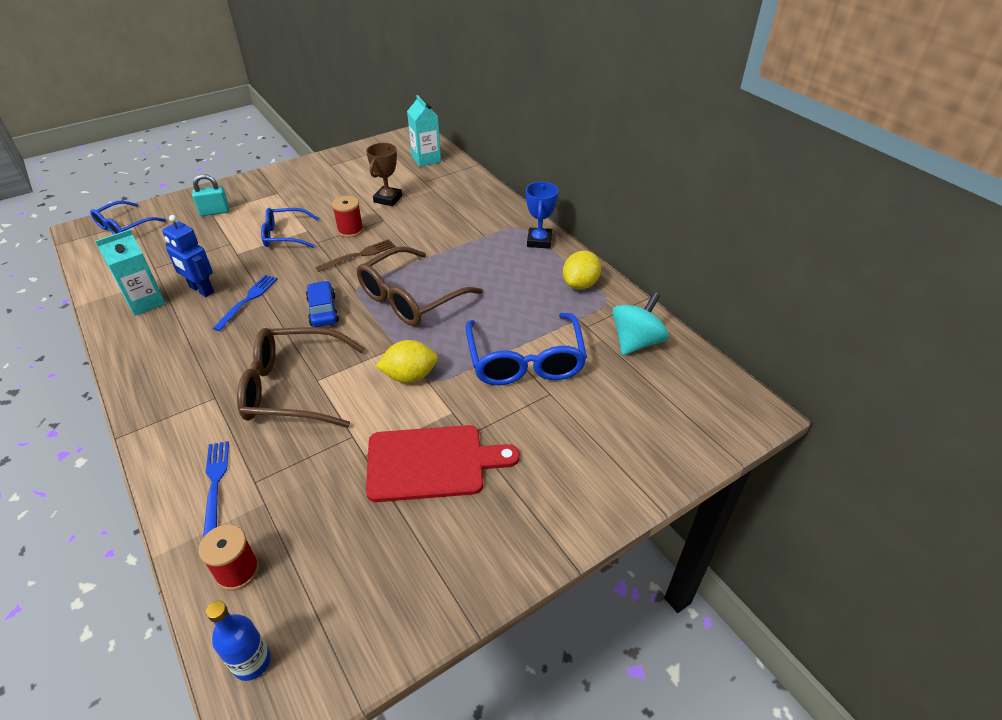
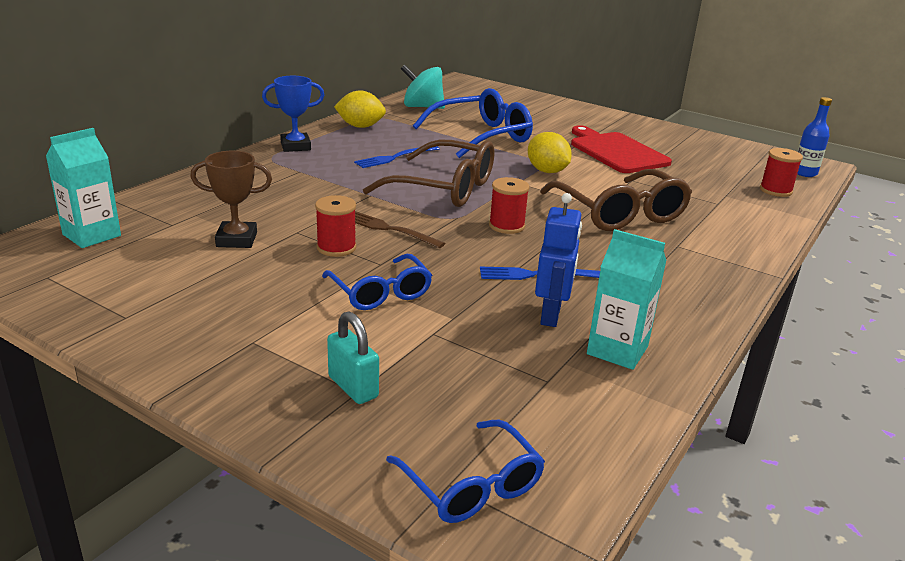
camera: 115 degrees left, 15 degrees down
blue glasses [90,201,166,235] -> blue glasses turned 45 degrees clockwise [386,420,545,523]
blue fork [203,441,229,537] -> blue fork moved to [354,146,440,168]
blue car [306,281,339,327] -> red spool [489,177,530,234]

